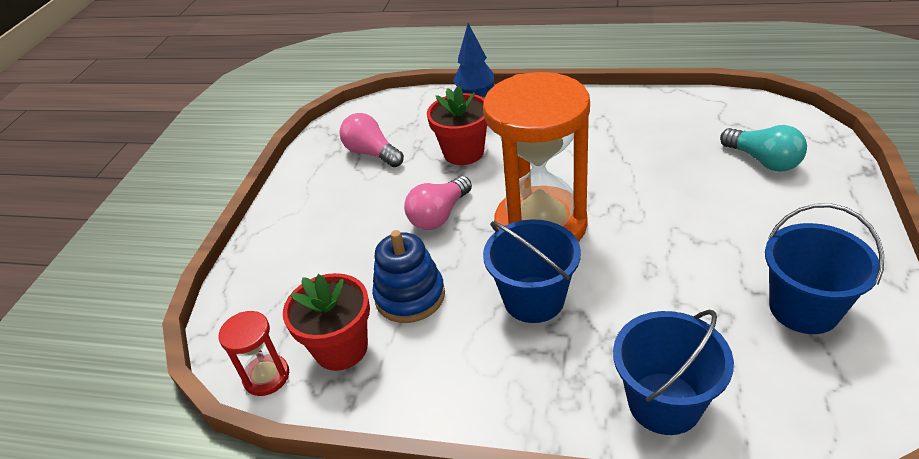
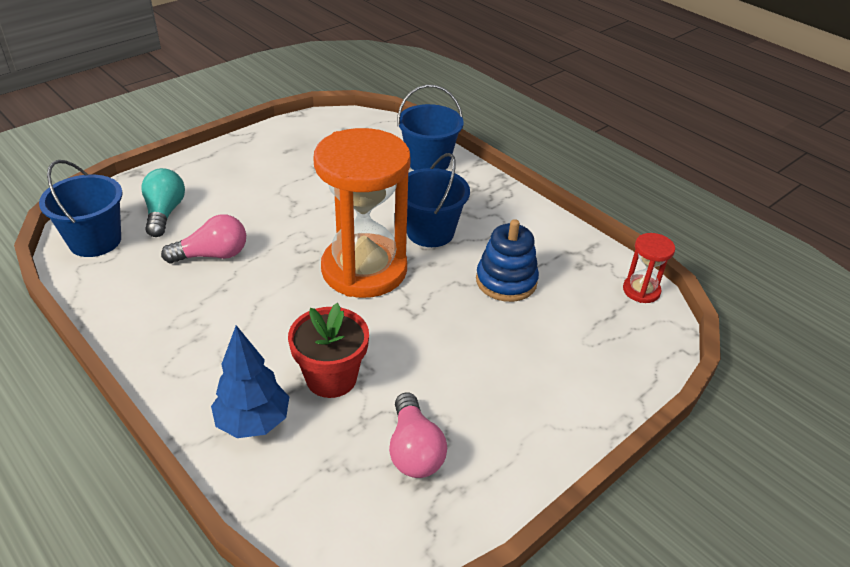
camera: 150 degrees left, 0 degrees up
red flower pot [283,273,370,371] -> none
pink light bulb [404,176,472,230] -> pink light bulb moved to [161,214,246,263]
blue bucket [765,203,884,334] -> blue bucket moved to [39,160,123,257]

